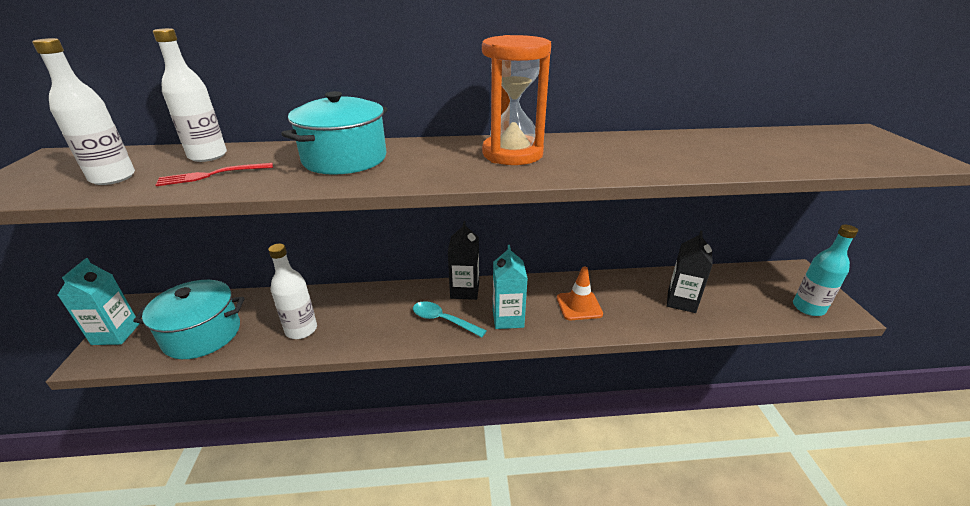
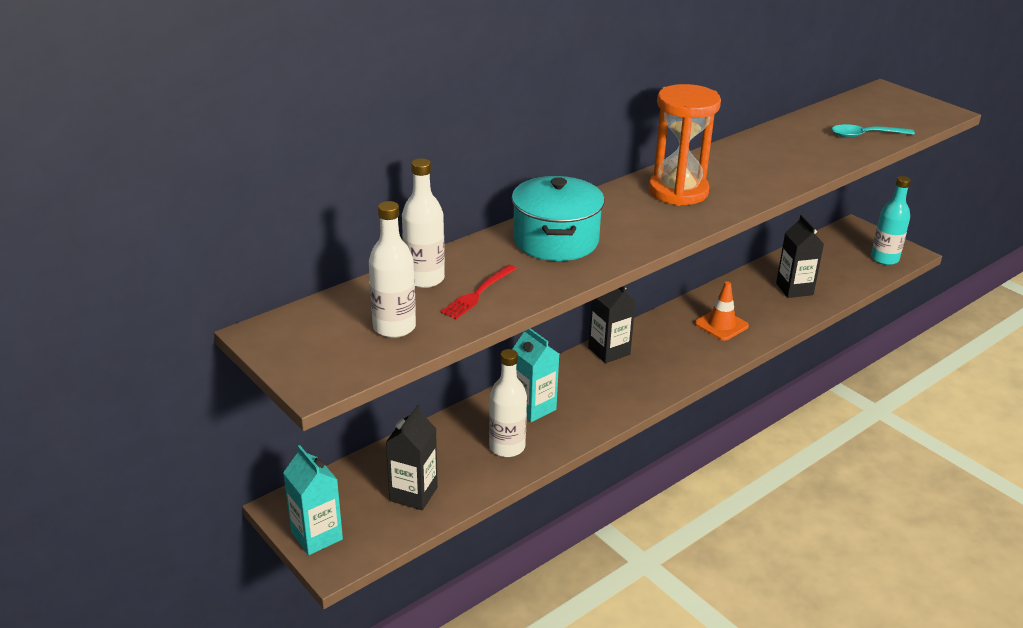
camera: 35 degrees left, 0 degrees up
turquoise pot [133,280,244,359] -> black carton [386,405,438,510]
turquoise spoon [413,301,486,337] -> turquoise spoon moved to [832,124,915,138]
turquoise carton [493,245,528,329] -> turquoise carton moved to [512,328,559,422]

